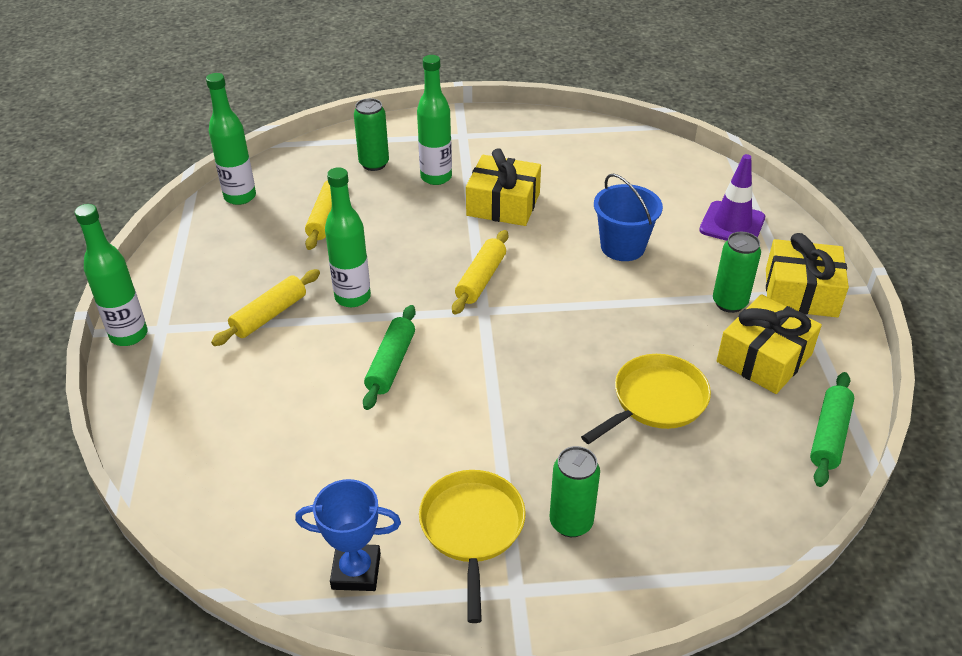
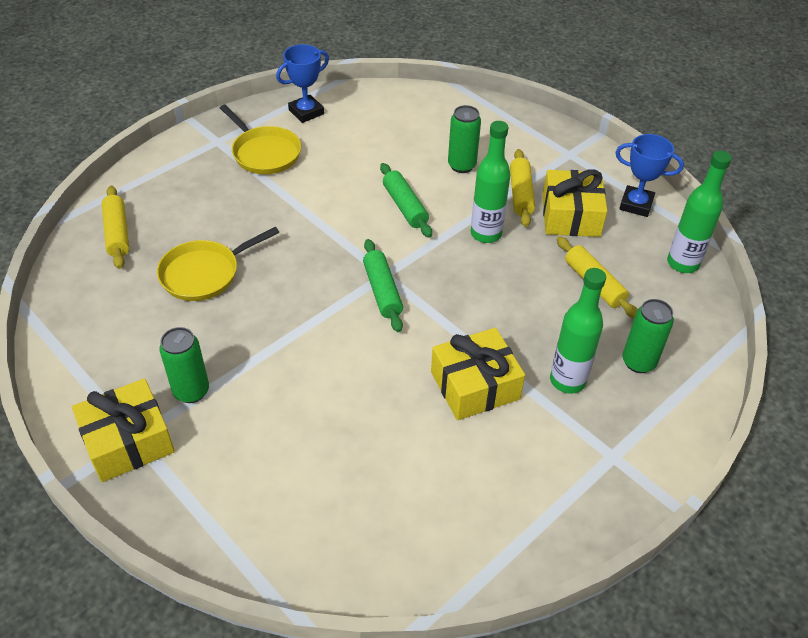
camera: 140 degrees right, 5 degrees up
green bottle [74,204,148,346] -> none
yellow rolling pin [452,230,508,315] -> yellow rolling pin moved to [102,186,129,269]
green can [550,446,600,537] -> green can moved to [448,105,481,173]
yellow pan [581,354,711,444] -> yellow pan turned 45 degrees clockwise [157,227,279,301]
blue bucket [594,173,663,261] -> none
purple traffic cone [699,154,765,241] -> none
yellow gift [717,294,822,394] -> yellow gift moved to [542,169,607,237]
green rolling pin [810,372,854,487] -> green rolling pin moved to [363,239,403,332]
none -> blue trophy [615,134,684,217]

